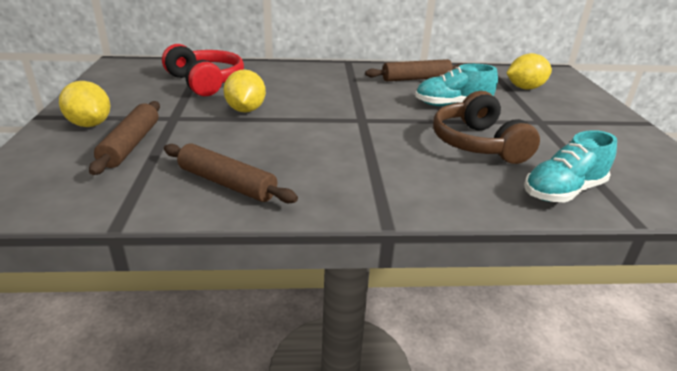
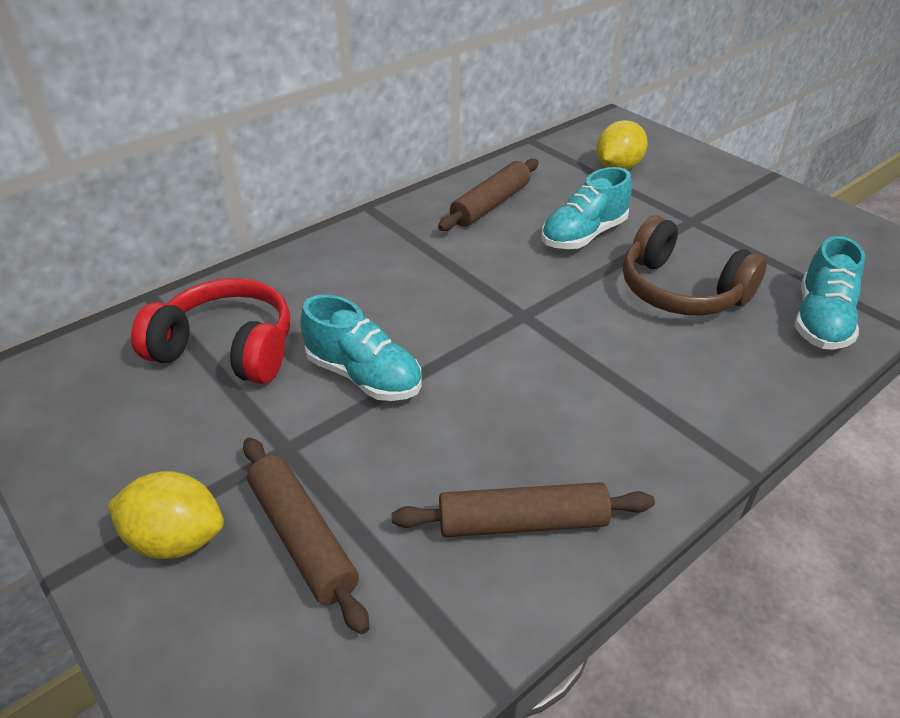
camera: 35 degrees left, 10 degrees up
yellow lemon [223,69,266,112] -> turquoise shoe [300,295,422,401]

